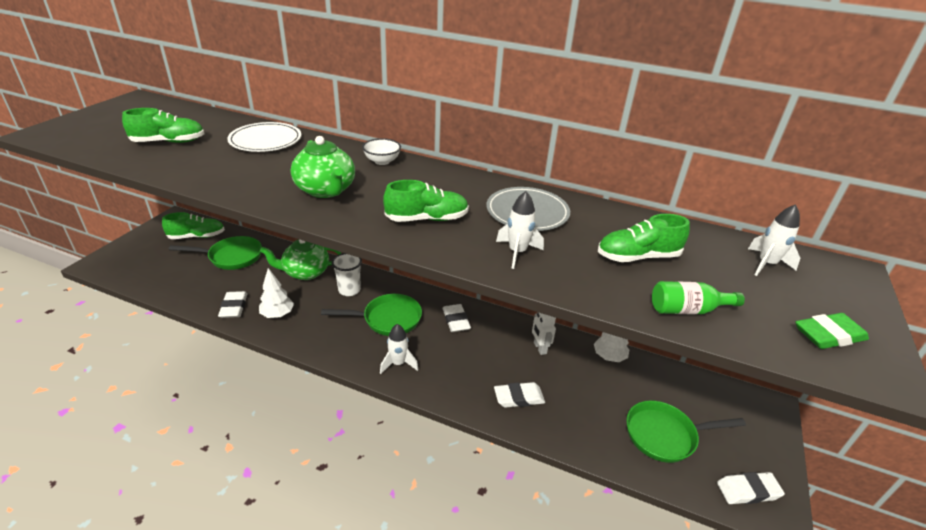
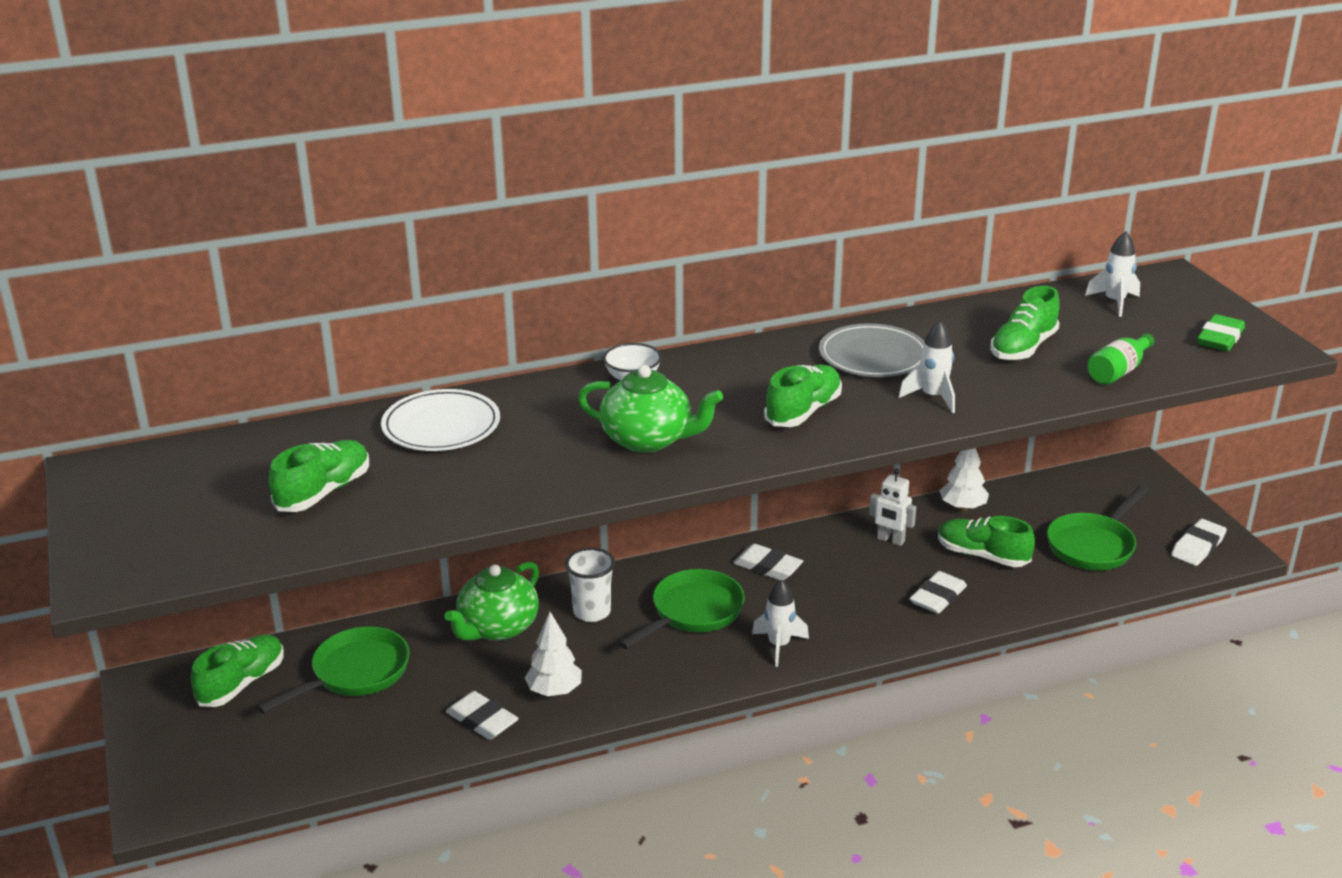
camera: 40 degrees left, 5 degrees down
none -> green shoe [938,516,1035,567]

